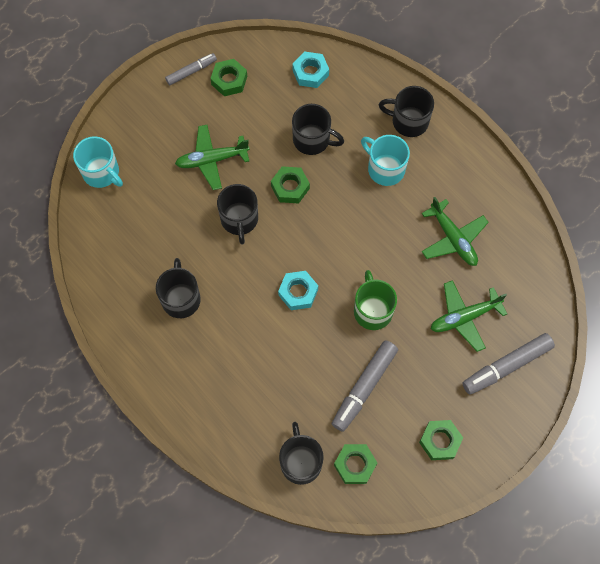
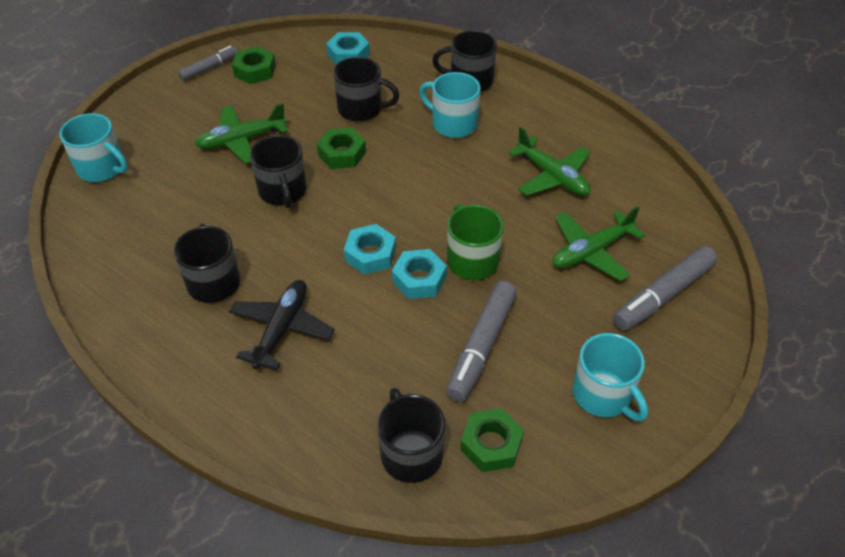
camera: 10 degrees left, 20 degrees down
green nut [419,420,463,460] -> turquoise mug [572,333,648,421]
none -> black plane [229,280,335,370]
none -> turquoise nut [392,249,447,299]

